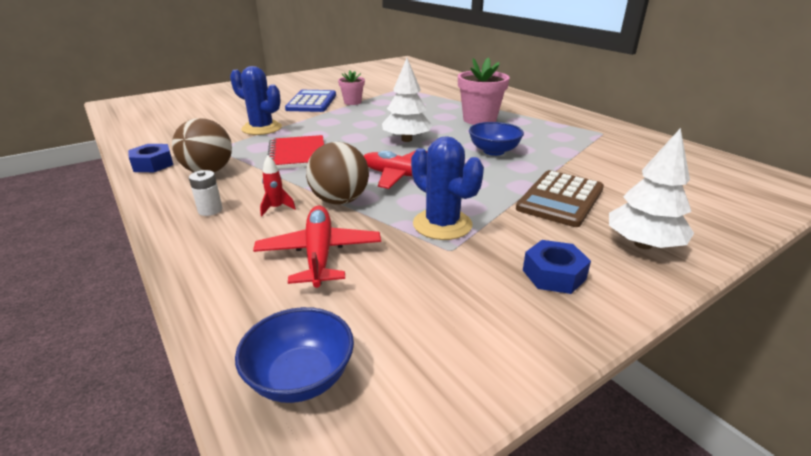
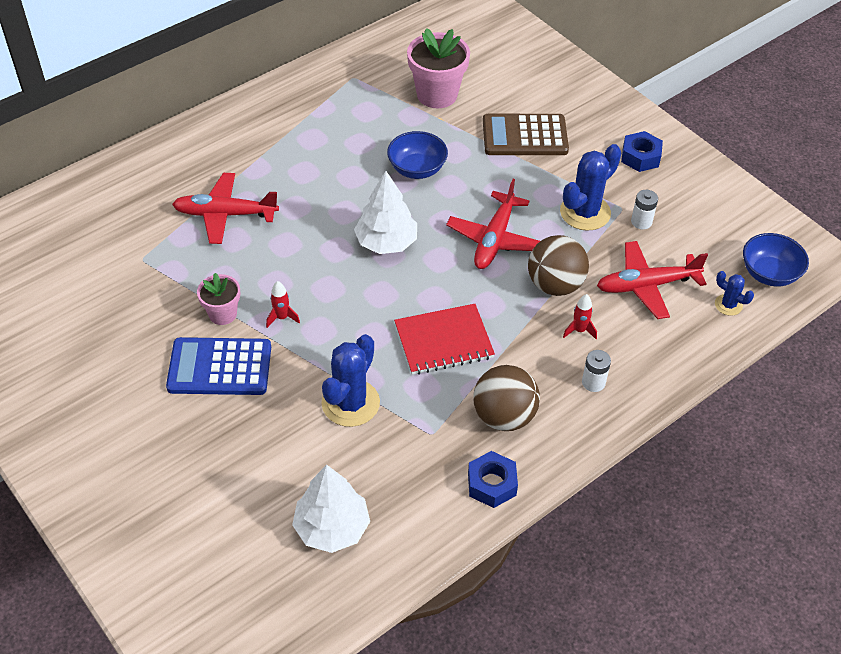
camera: 95 degrees left, 20 degrees up
pink flower pot [458,58,510,125] -> pink flower pot moved to [407,28,470,108]
brown calculator [516,170,604,227] -> brown calculator turned 150 degrees clockwise [483,114,569,155]
white tree [609,128,694,249] -> white tree moved to [292,465,370,553]
none -> red plane [172,173,279,244]
none -> red rocket [266,281,300,328]
none -> white battery [631,190,658,229]
none -> blue cactus [715,271,754,316]

